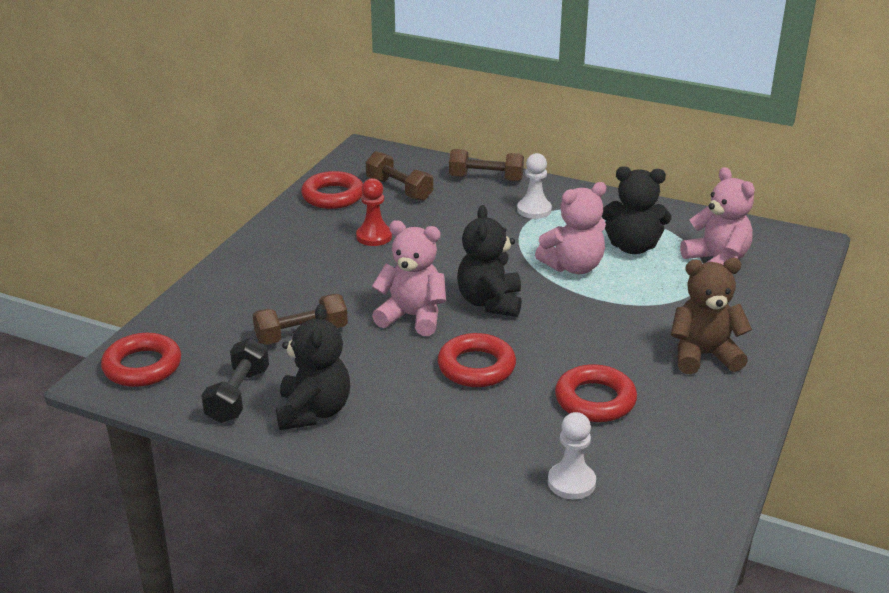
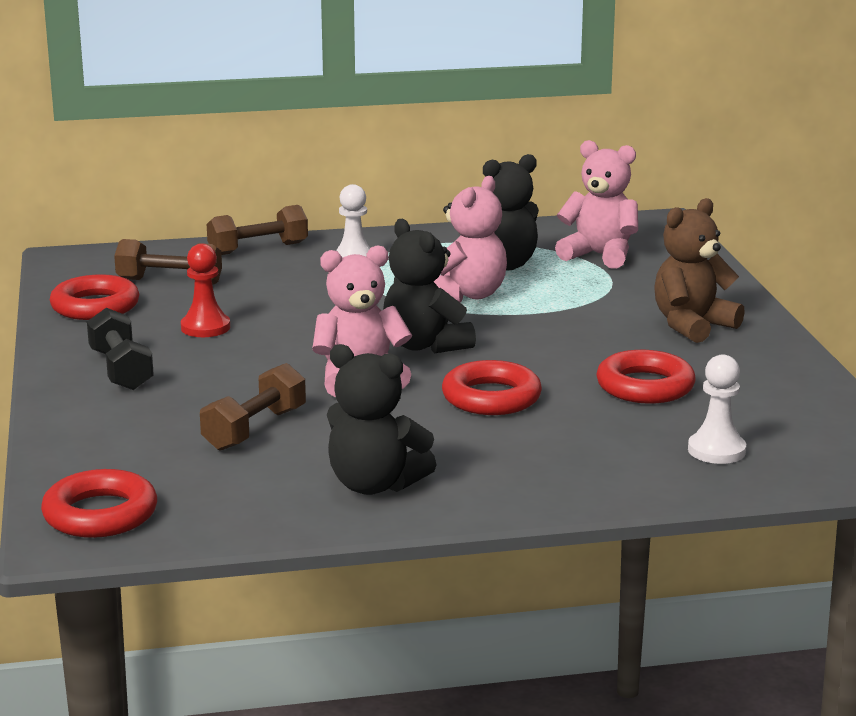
camera: 35 degrees left, 10 degrees down
black dumbbell [201,338,269,423] -> black dumbbell moved to [87,308,154,390]
black teddy bear [276,304,350,430] -> black teddy bear turned 150 degrees clockwise [327,344,437,495]

